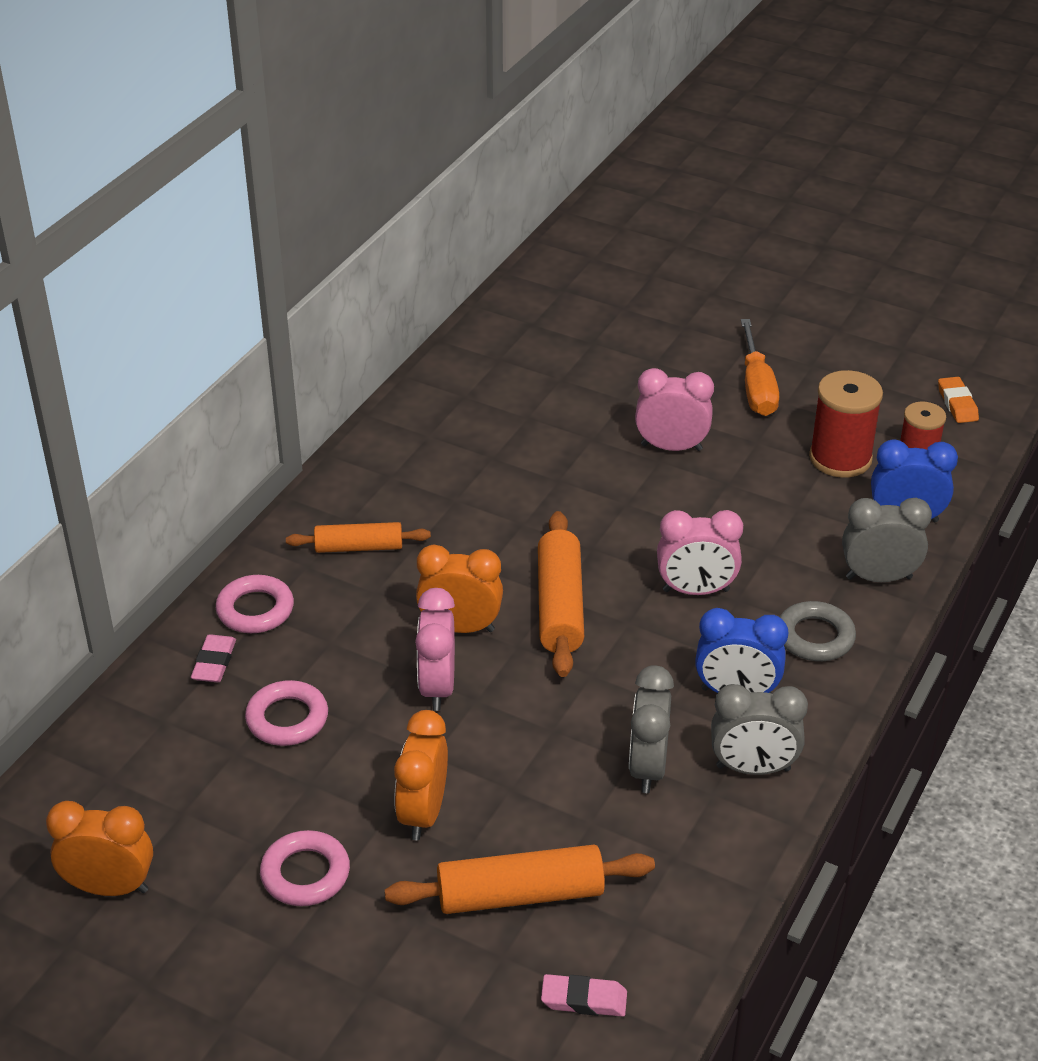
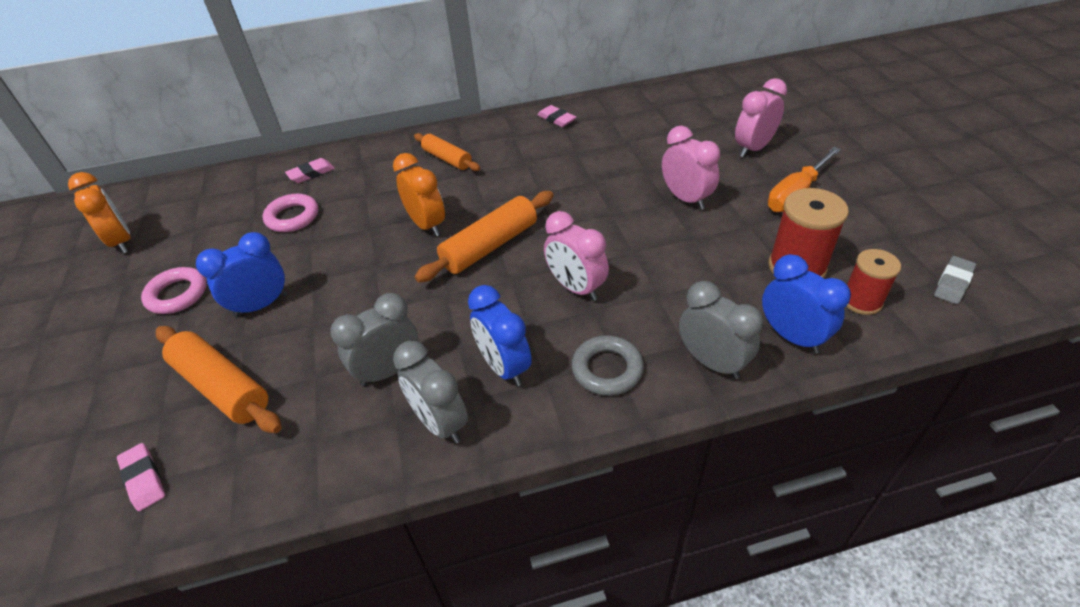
camera: 50 degrees right, 5 degrees up
pink ring [216,575,294,633] -> none
orange clock [394,710,448,840] -> blue clock [196,232,287,317]
pink clock [415,588,455,711] -> pink clock moved to [735,78,787,157]
orange eraser [938,377,979,423] -> grey eraser [934,256,976,304]
none -> pink eraser [537,105,576,127]

